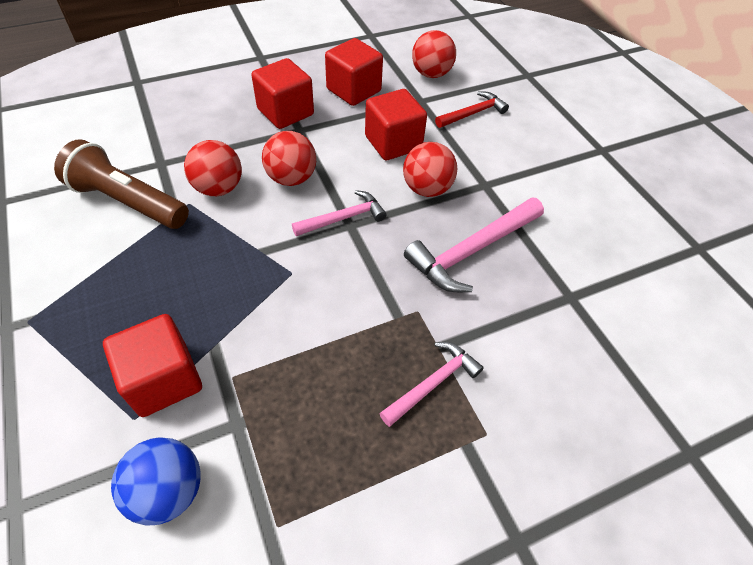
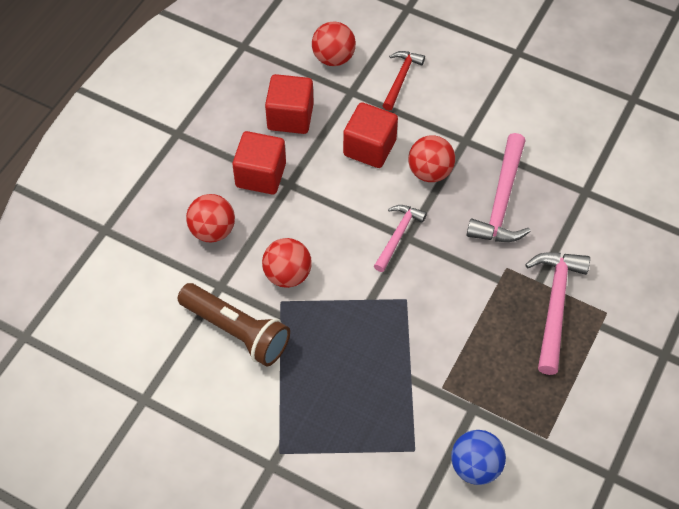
camera: 35 degrees left, 5 degrees up
brown flashlight [54,139,189,229] -> brown flashlight turned 135 degrees counterclockwise [178,283,290,366]
red cube [103,314,202,417] -> none
red ball [262,131,316,186] -> red ball moved to [186,194,235,243]
pink hammer [379,342,484,427] -> pink hammer [525,252,590,375], size x1.63

